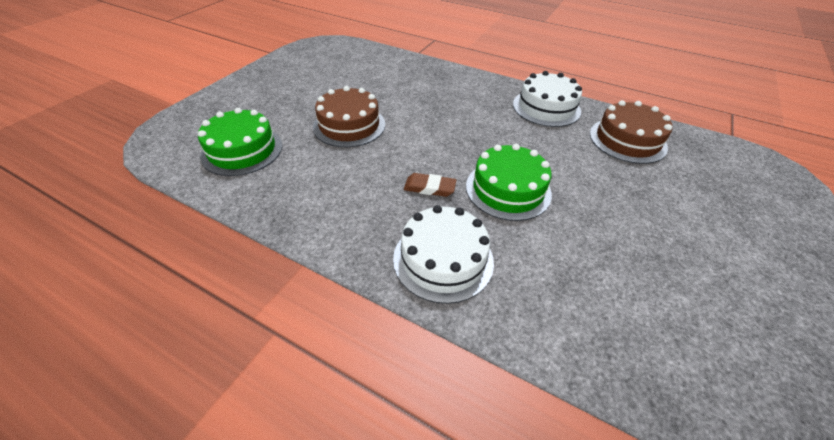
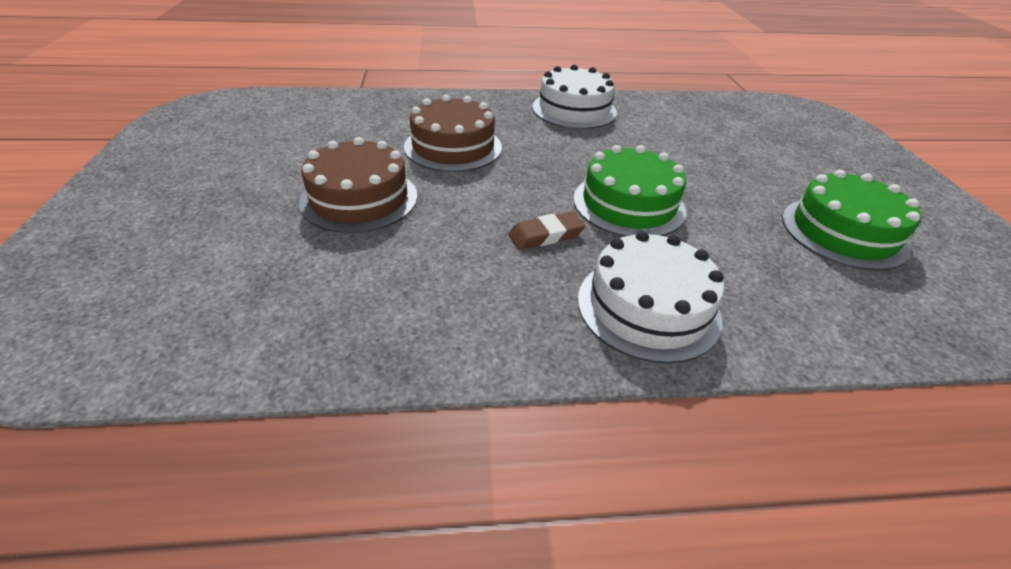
camera: 35 degrees left, 5 degrees down
green cake [198,108,282,176] -> green cake moved to [782,170,921,270]
brown cake [590,100,673,164] -> brown cake moved to [404,95,502,172]

